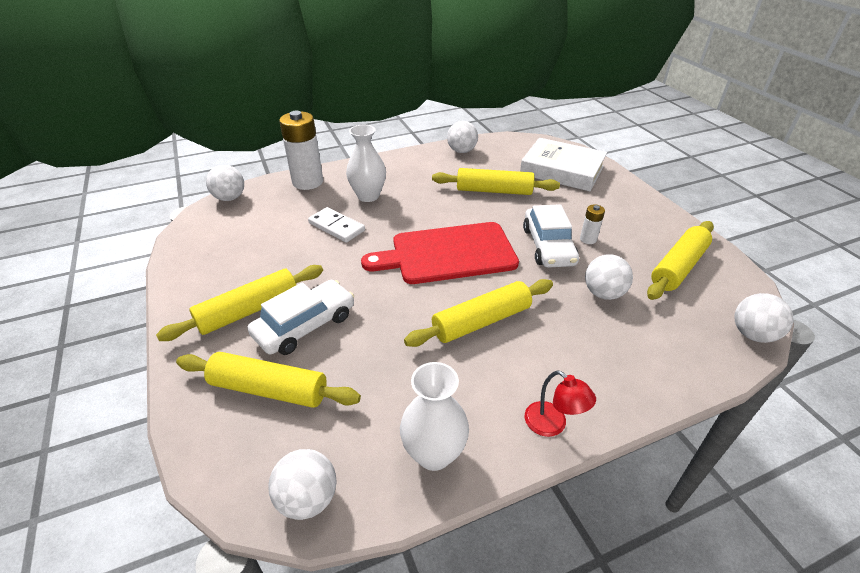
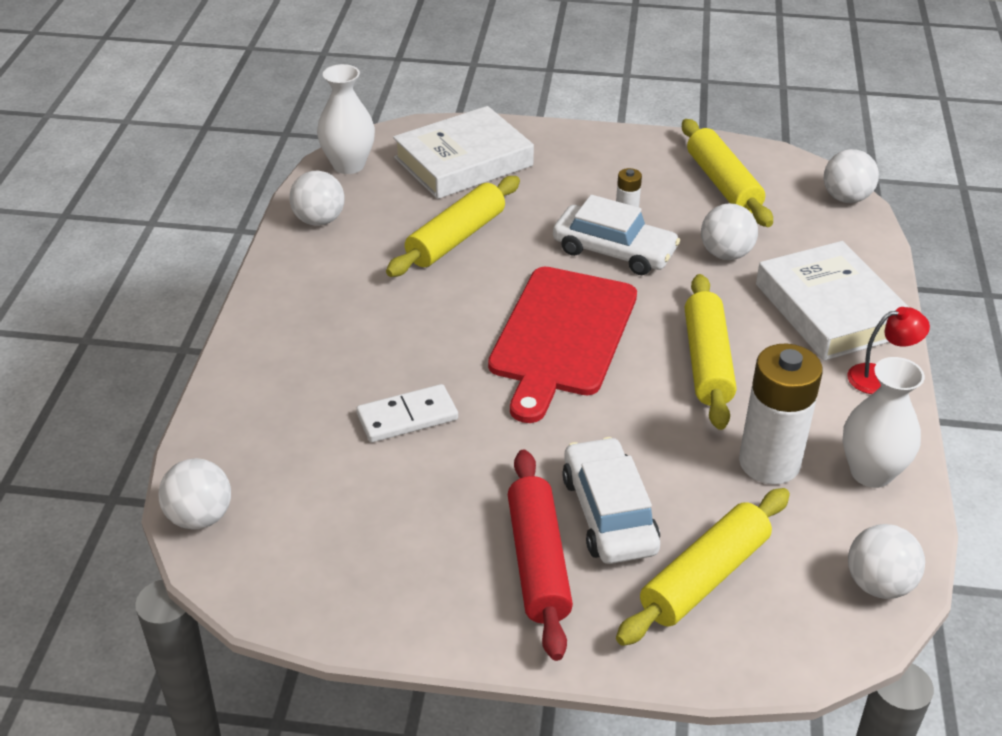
camera: 60 degrees left, 0 degrees up
yellow rolling pin [156,265,323,341] -> red rolling pin [508,449,573,661]
white battery [279,111,323,190] -> white battery moved to [739,344,823,484]
white vase [346,125,386,202] -> white vase moved to [317,64,375,174]
none -> white book [756,241,909,361]

